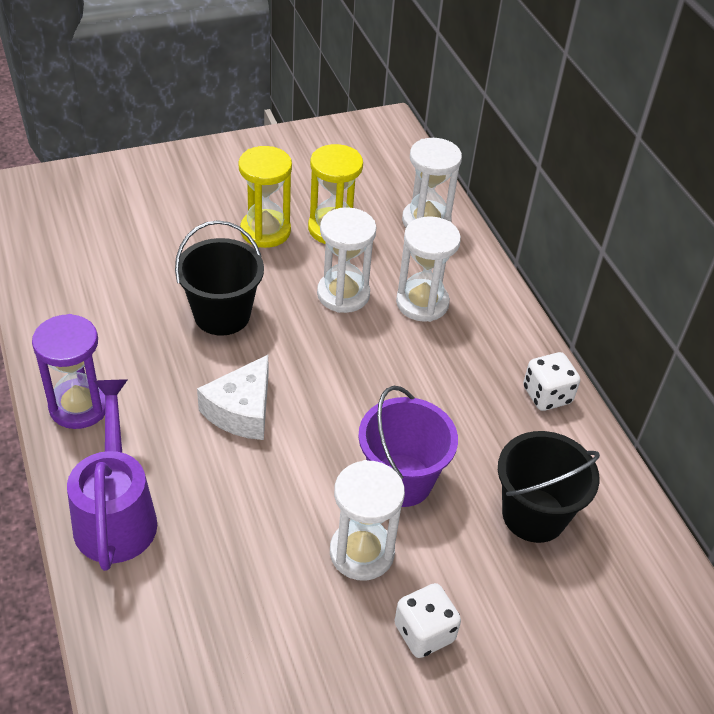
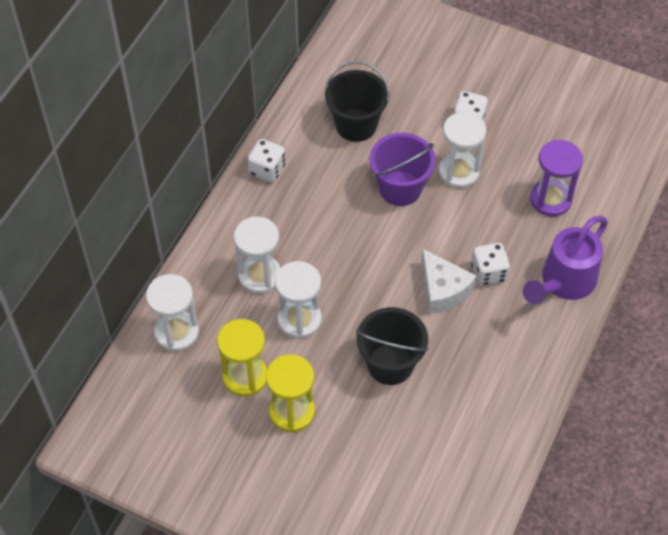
camera: 130 degrees left, 10 degrees up
purple hourglass [32,314,105,429] -> purple hourglass moved to [530,140,583,217]
white cheese [197,355,268,440] -> white cheese turned 75 degrees clockwise [421,249,477,314]
none -> white dice [471,243,510,286]

